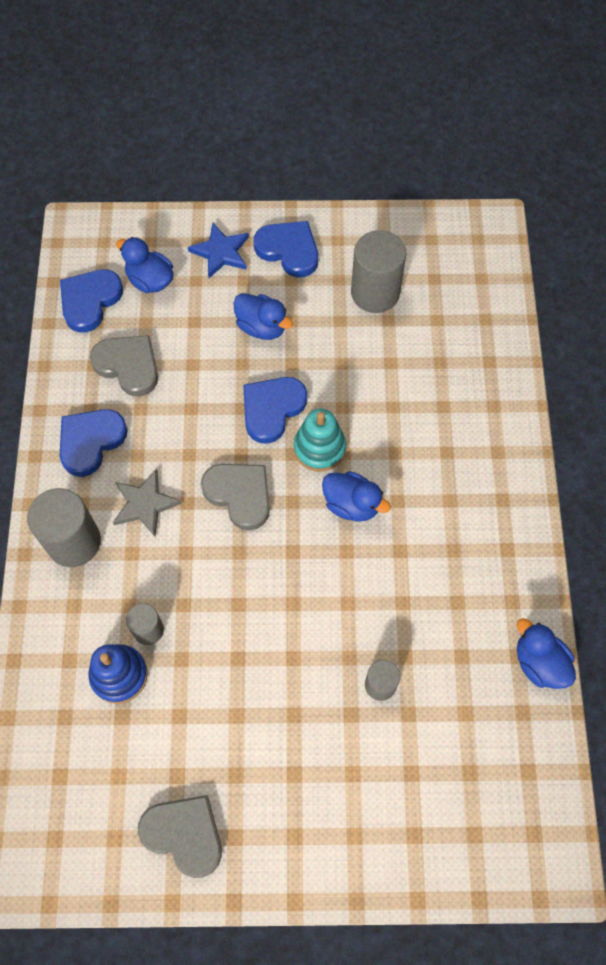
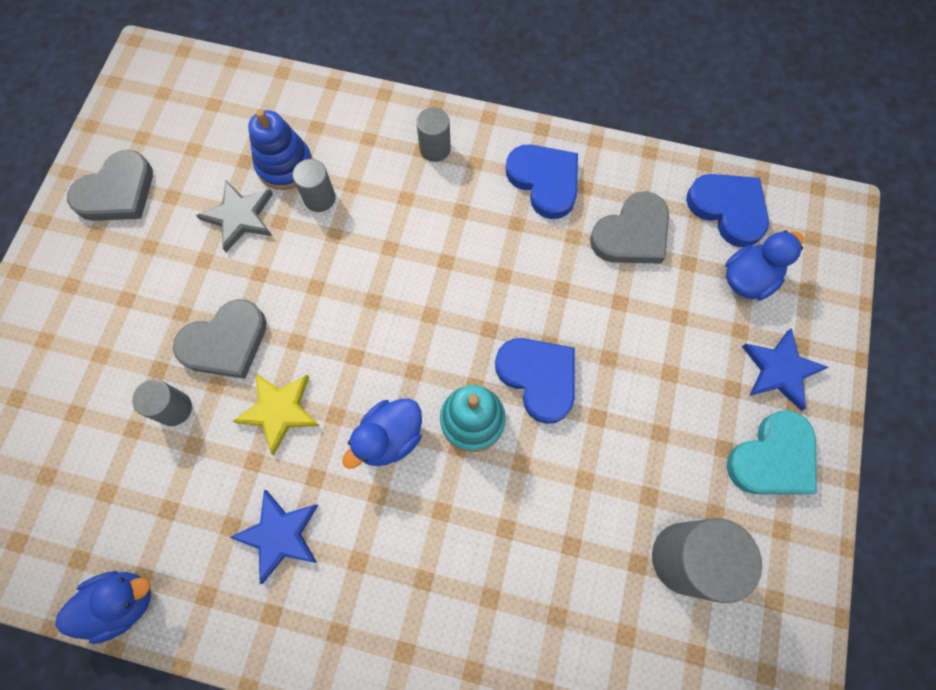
camera: 105 degrees right, 5 degrees up
grey cylinder [27,488,101,567] -> grey cylinder [416,107,451,162], size x0.55
grey star [113,469,182,536] -> grey star moved to [196,180,273,252]
grey heart [201,464,270,531] -> grey heart moved to [173,299,267,379]
blue duck [233,293,293,340] -> none
blue heart [254,221,318,277] -> turquoise heart [726,410,817,494]
none -> blue star [229,490,318,584]
none -> yellow star [233,373,320,455]

